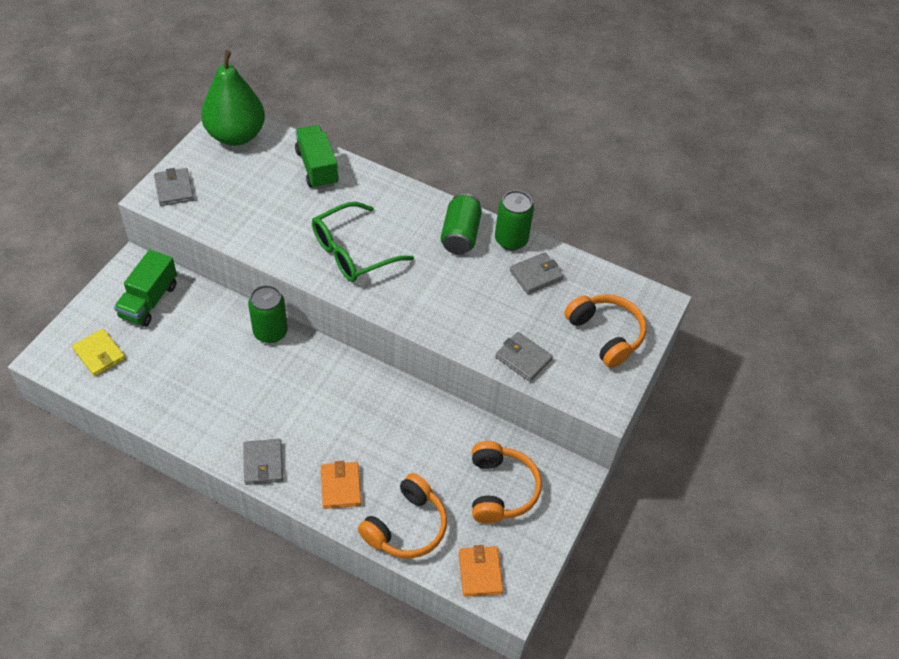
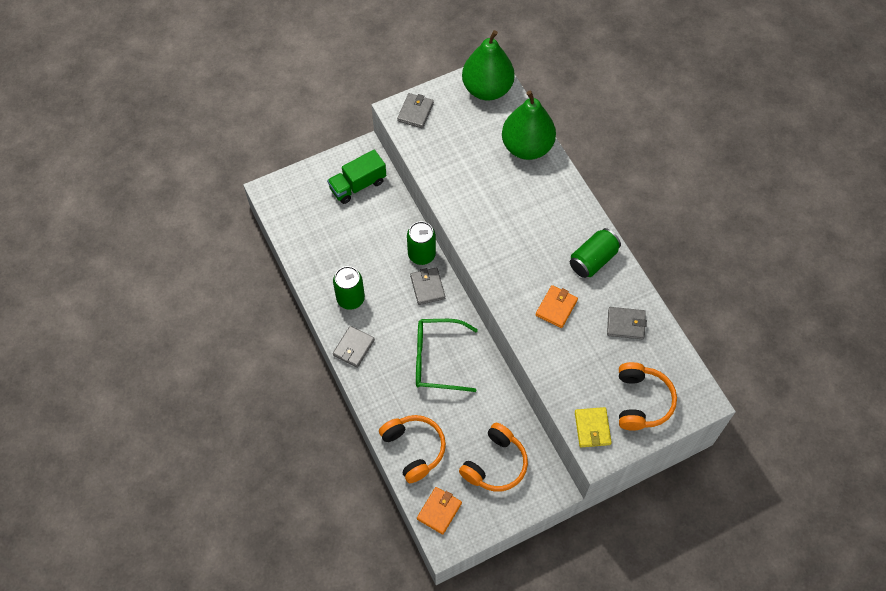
camera: 40 degrees right, 10 degrees up
yellow wallet [72,329,126,377] -> yellow wallet moved to [575,407,612,447]
green truck [295,125,339,189] -> green pear [502,91,556,160]
green glasses [312,202,414,282] -> green glasses moved to [416,319,478,392]
orange wallet [321,461,361,509] -> orange wallet moved to [536,285,578,328]
orange headphones [358,473,447,559] -> orange headphones turned 105 degrees counterclockwise [379,415,446,483]
green can [495,190,534,250] -> green can moved to [333,266,365,310]
grey wallet [495,332,553,382] -> grey wallet moved to [410,268,445,305]

